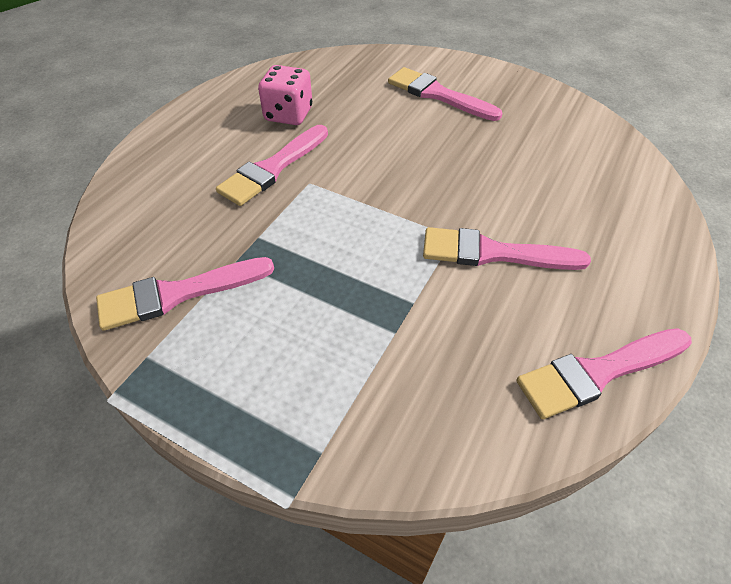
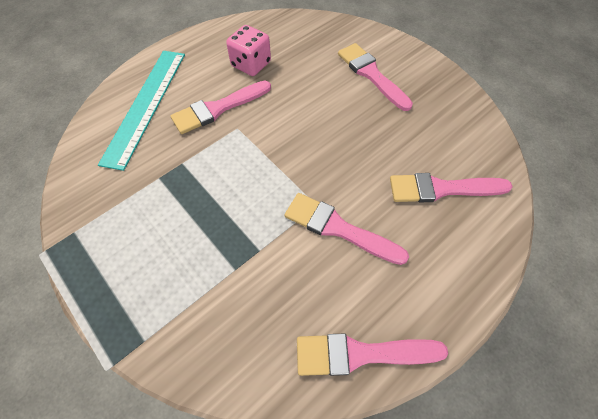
camera: 20 degrees right, 10 degrees up
pink brush [96,257,274,331] -> pink brush moved to [390,173,513,202]
none -> turquoise ruler [98,51,185,171]

